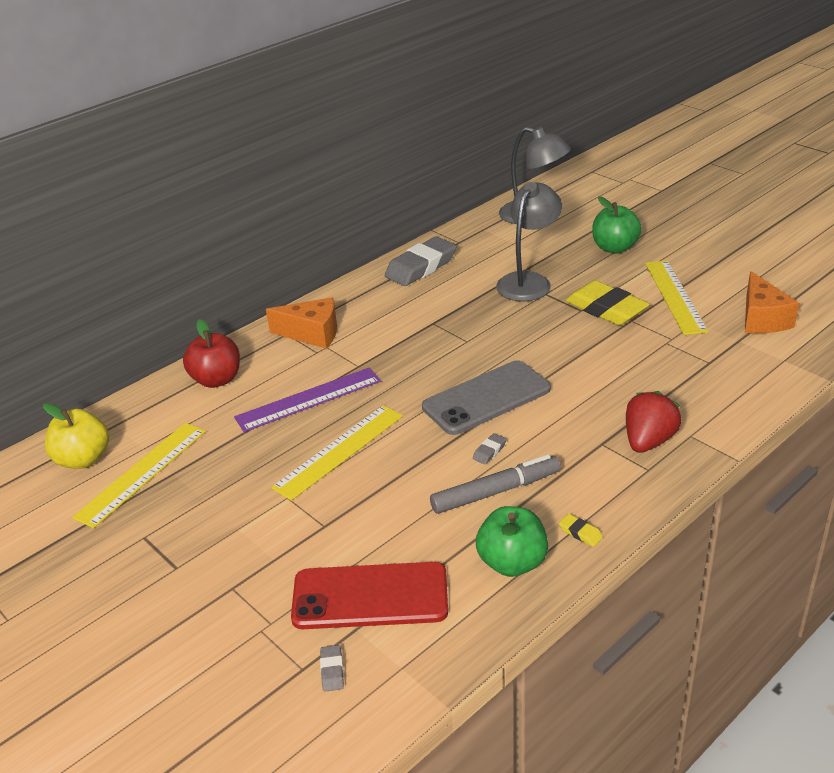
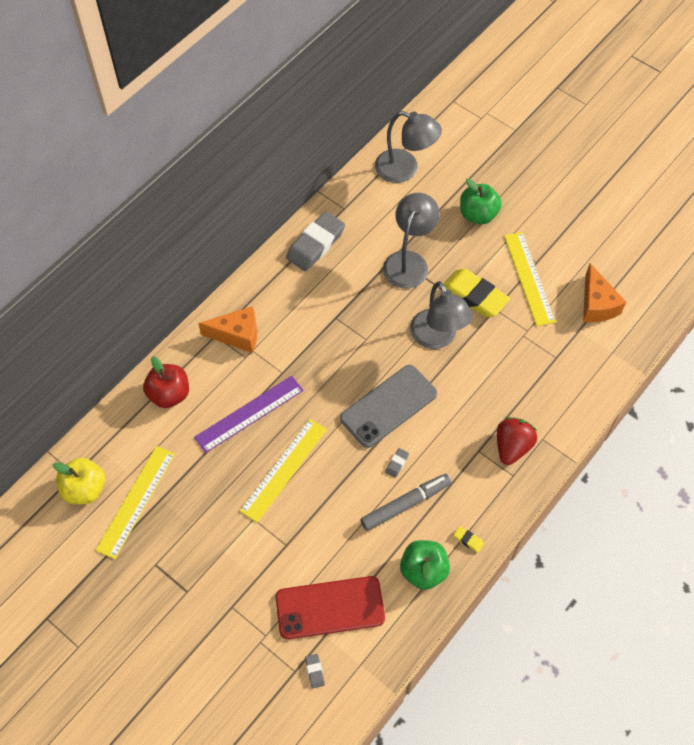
camera: 10 degrees left, 25 degrees up
none -> grey lamp [410,281,473,349]

